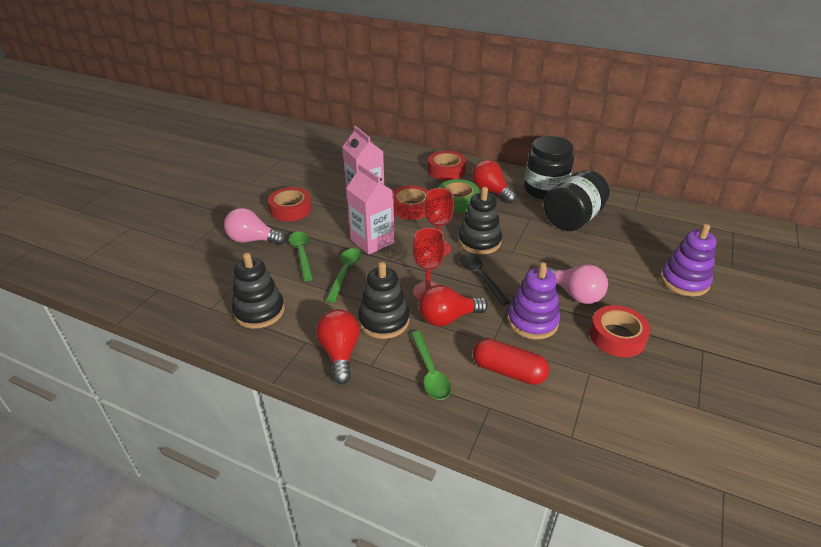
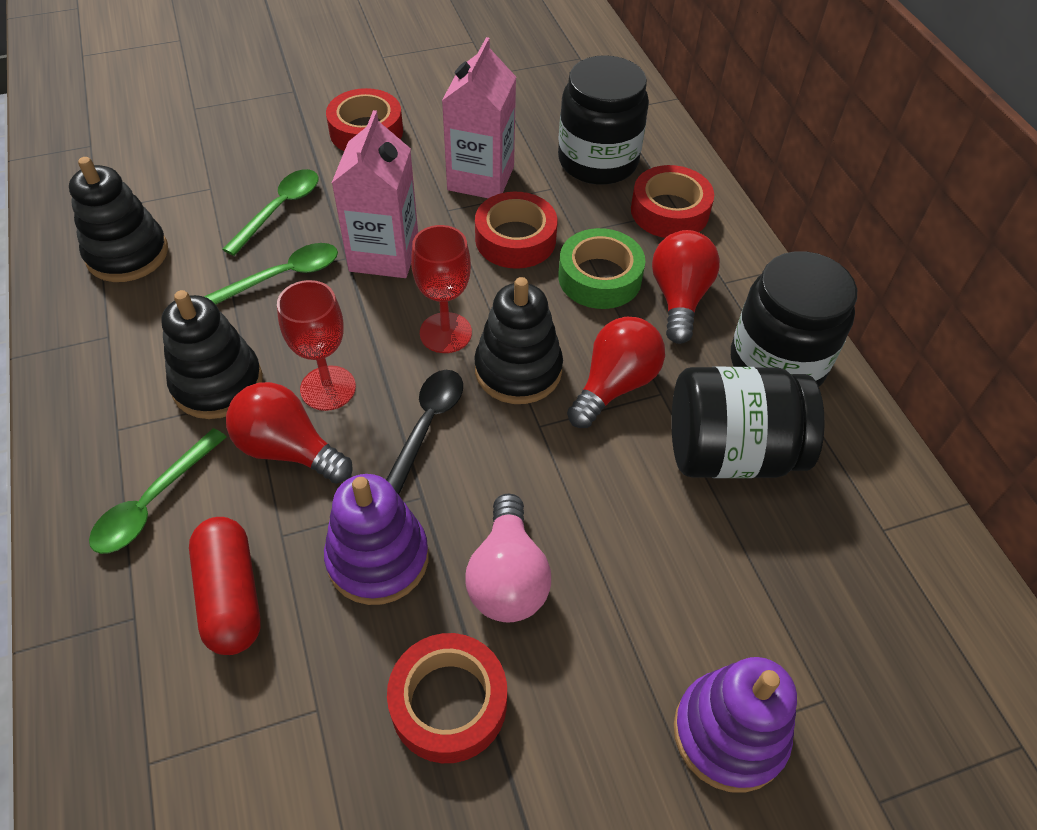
camera: 45 degrees right, 15 degrees up
pink light bulb [224,208,286,245] -> none
red light bulb [316,309,360,384] -> red light bulb moved to [567,317,665,428]
none -> black jar [558,55,649,185]

